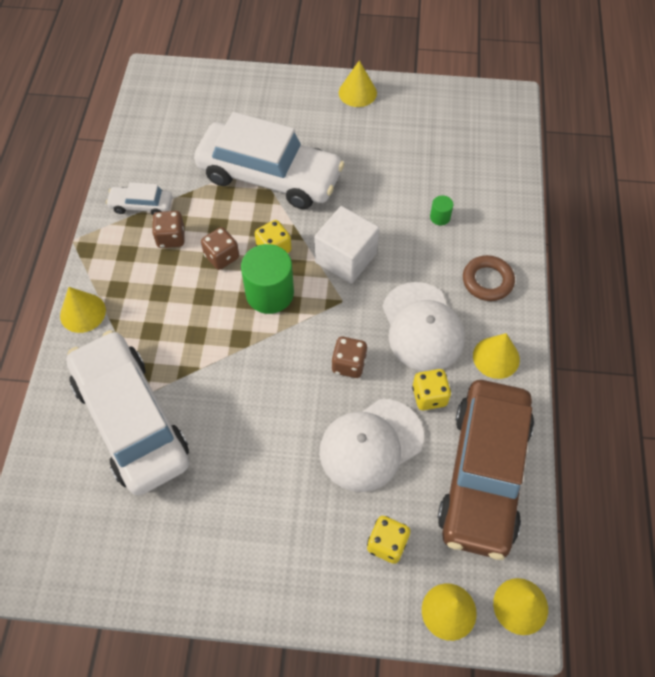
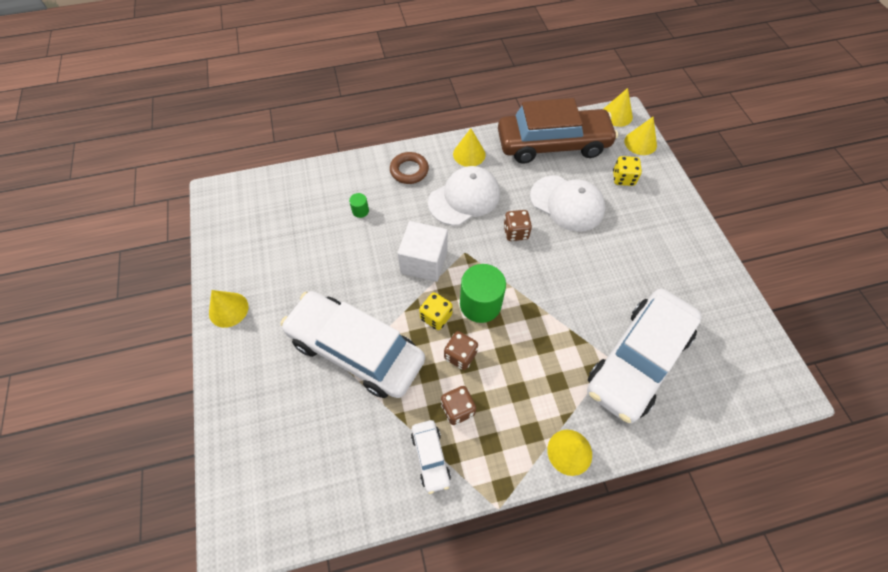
camera: 110 degrees left, 0 degrees up
white car [194,112,345,209] -> white car turned 60 degrees counterclockwise [281,291,425,398]
yellow dice [412,369,451,410] -> none

